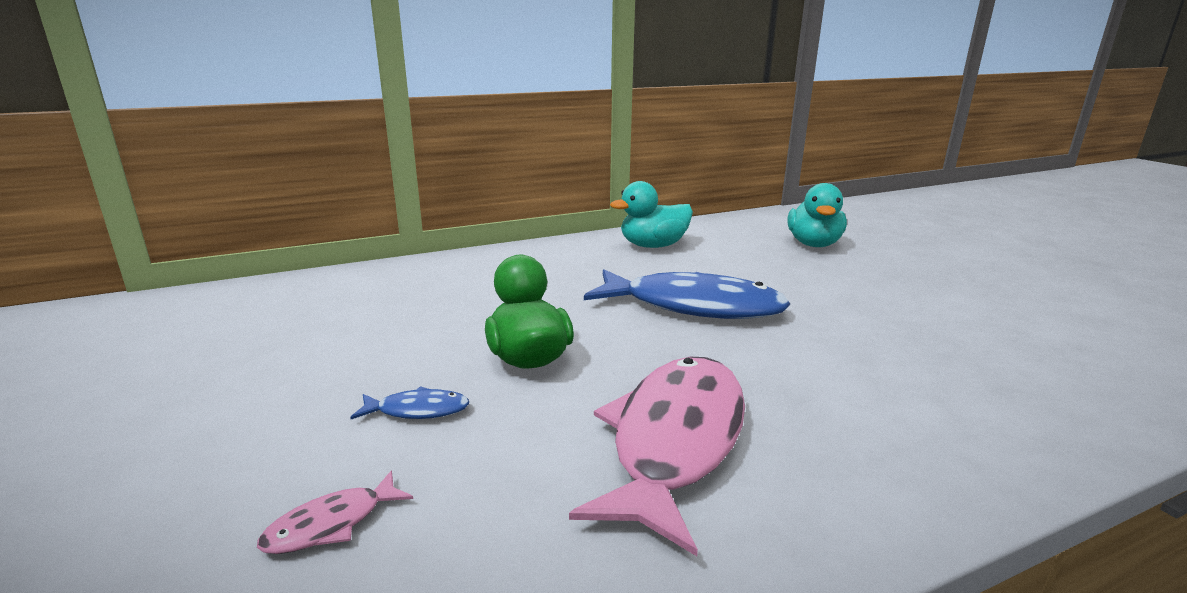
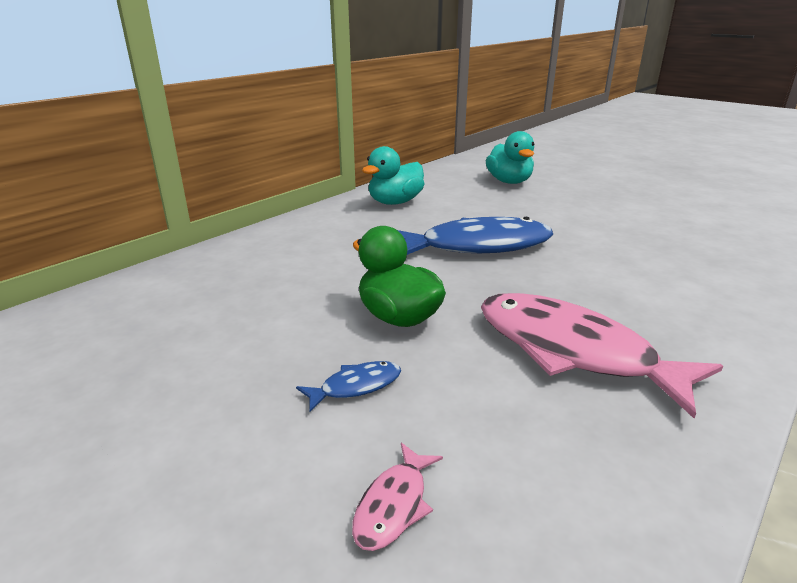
camera: 25 degrees left, 5 degrees up
pink fish [569,357,745,556] -> pink fish turned 45 degrees counterclockwise [481,293,723,419]

